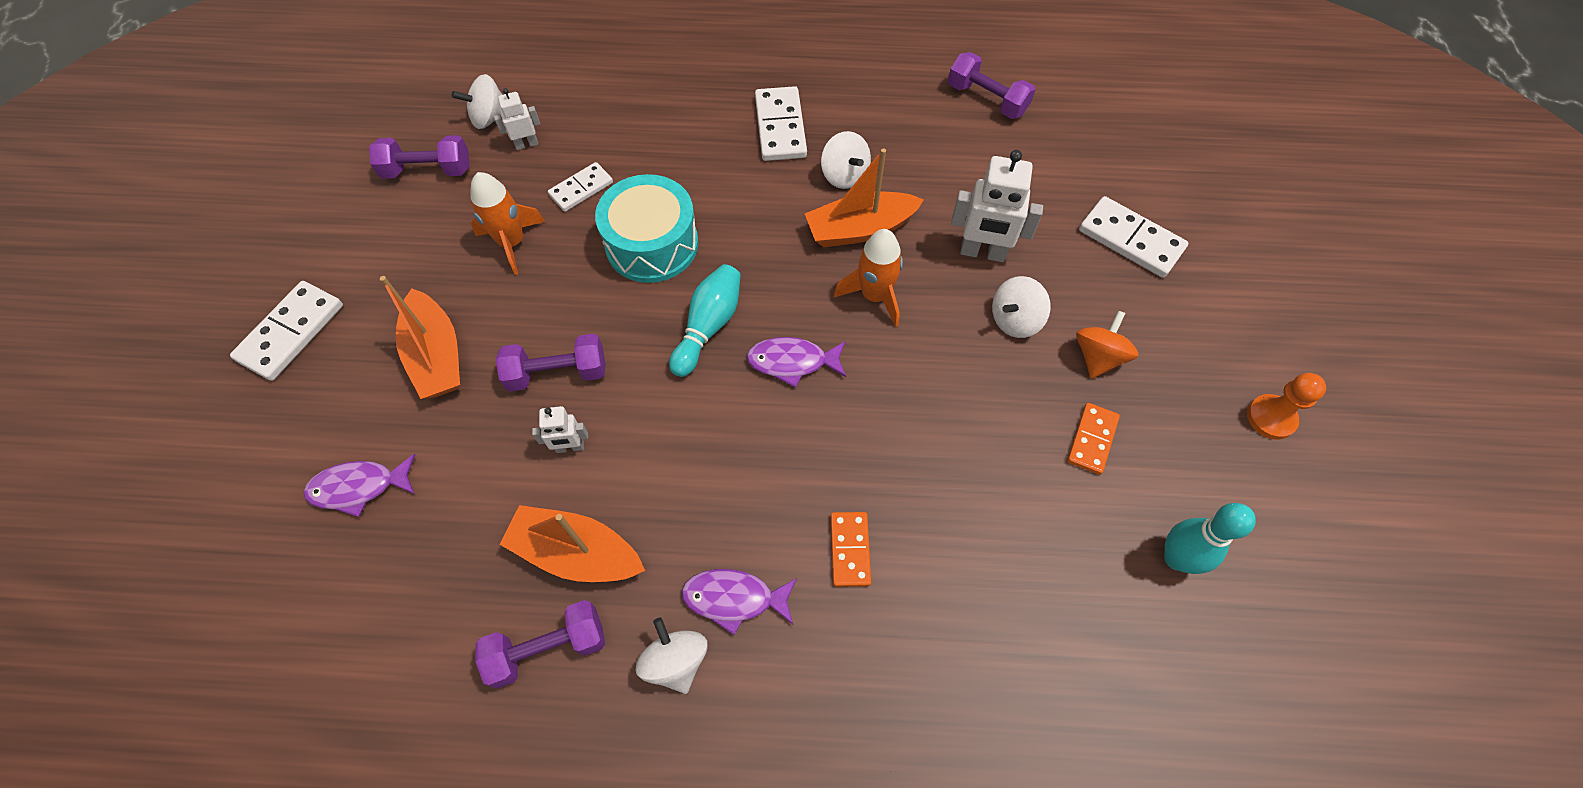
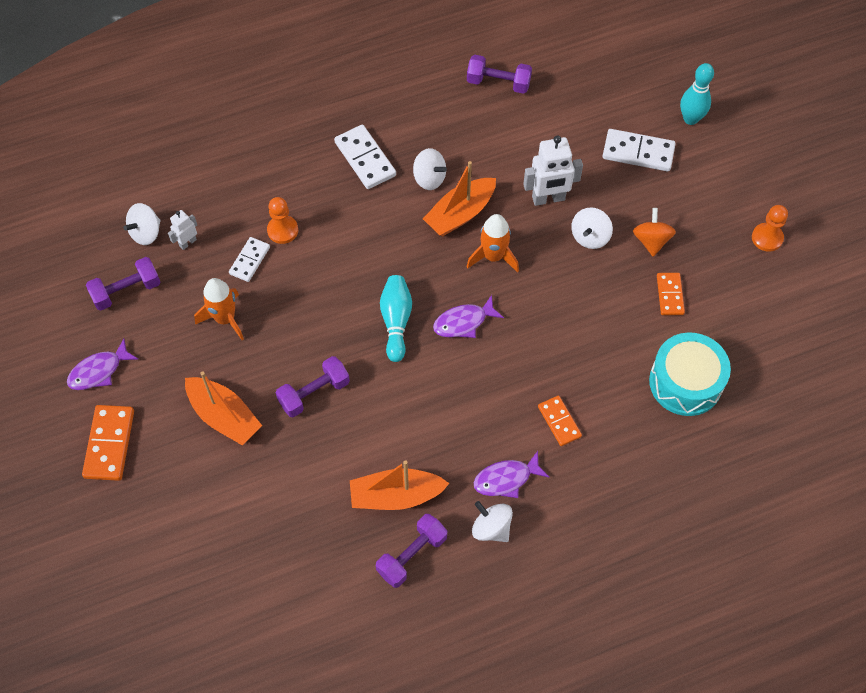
camera: 25 degrees left, 0 degrees up
white domino [230,281,343,381] -> orange domino [82,405,134,481]
purple fish [303,454,415,517] -> purple fish moved to [67,338,139,390]
white robot [532,406,588,453] -> none
turquoise drum [595,174,698,283] -> turquoise drum moved to [649,332,731,416]
turquoise bowling pin [1164,503,1256,574] -> turquoise bowling pin moved to [680,63,714,125]
none -> orange pawn [267,197,298,244]

